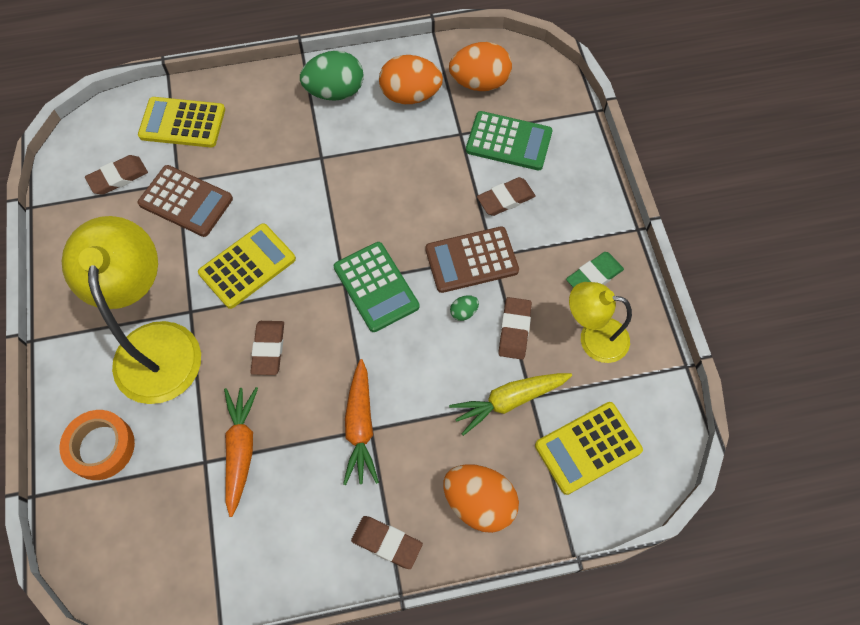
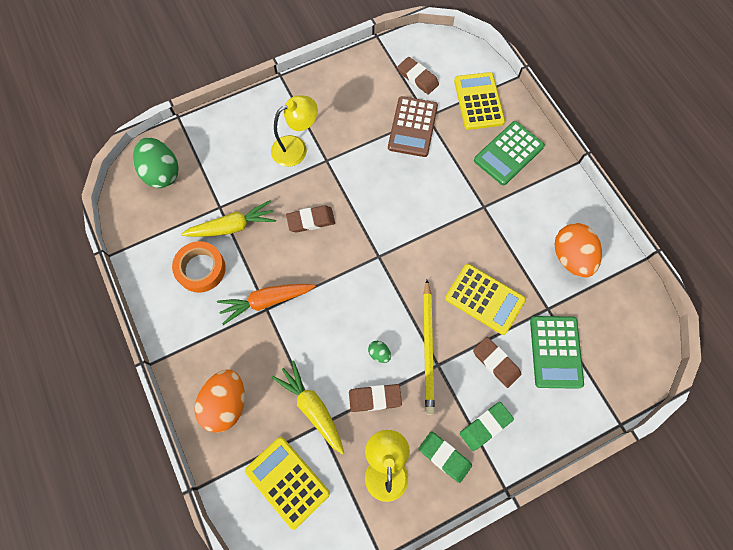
camera: 75 degrees right, 5 degrees up
orange tape [60,410,135,480] -> orange tape moved to [172,241,226,293]
yellow lamp [62,216,201,404] -> yellow lamp [271,95,318,167], size x0.57
yellow calculator [198,223,296,309] -> yellow calculator moved to [445,264,526,335]
orange carrot [224,387,258,517] -> yellow carrot [181,200,276,237]
green egg [300,51,364,101] -> green egg moved to [133,137,179,188]
green calculator [334,242,419,332] -> green calculator moved to [474,121,545,185]
brown eraser [351,516,423,569] -> none
brown calculator [425,226,519,293] -> yellow pencil [423,280,435,415]
orange egg [449,42,512,91] -> none
none -> green eraser [459,402,514,451]

